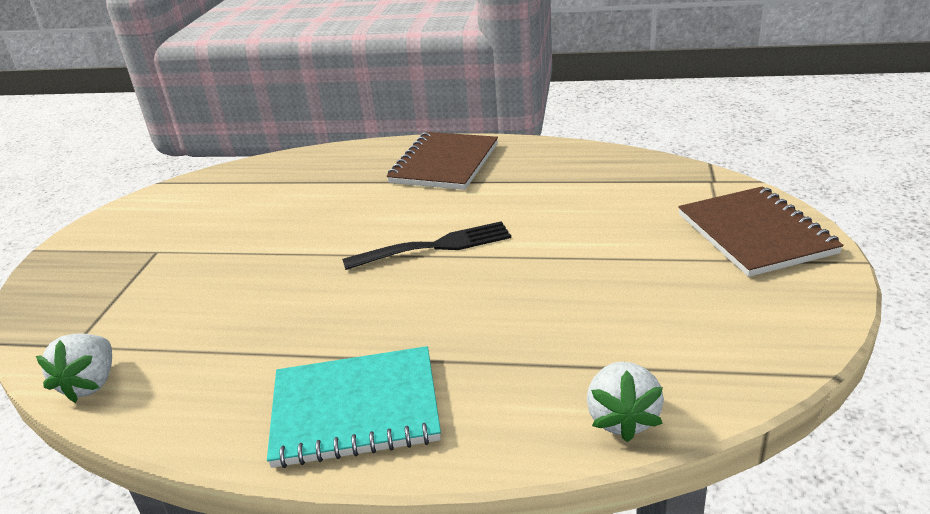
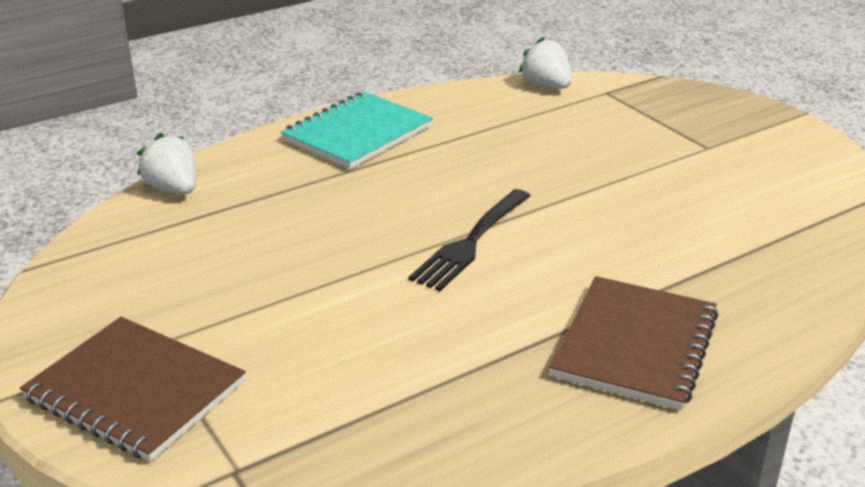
camera: 135 degrees right, 0 degrees up
brown notebook [387,132,498,190] -> brown notebook turned 45 degrees clockwise [550,276,718,410]

